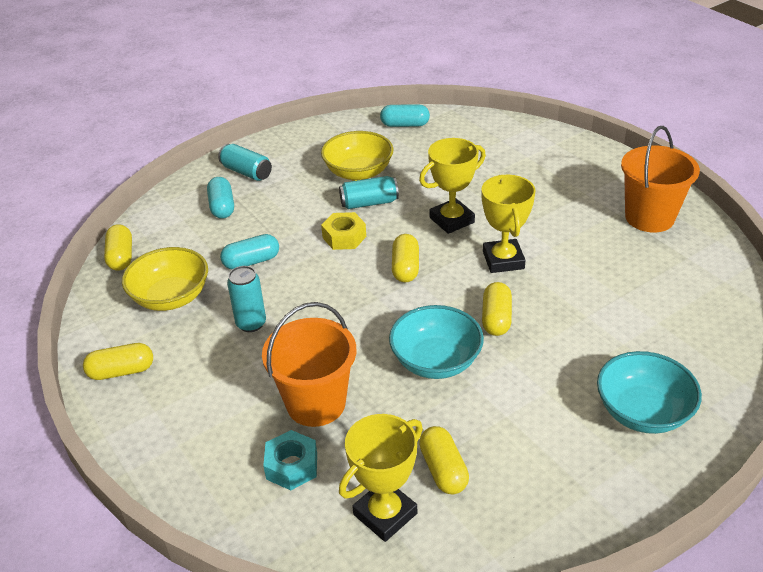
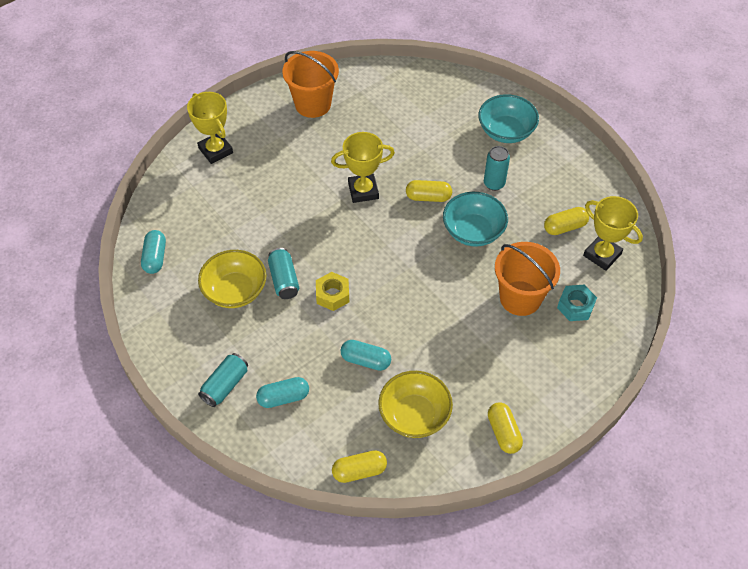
camera: 95 degrees left, 15 degrees up
turquoise capsule [220,234,279,269] -> turquoise capsule turned 45 degrees counterclockwise [341,340,391,371]
turquoise can [227,266,266,332] -> turquoise can moved to [484,146,510,191]
yellow capsule [392,234,419,283] -> none
yellow trophy [419,138,486,234] -> yellow trophy moved to [187,92,233,164]

